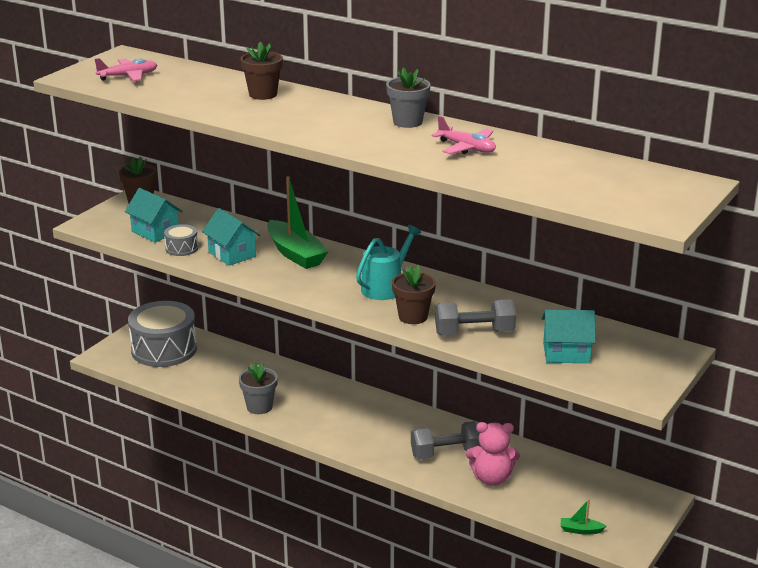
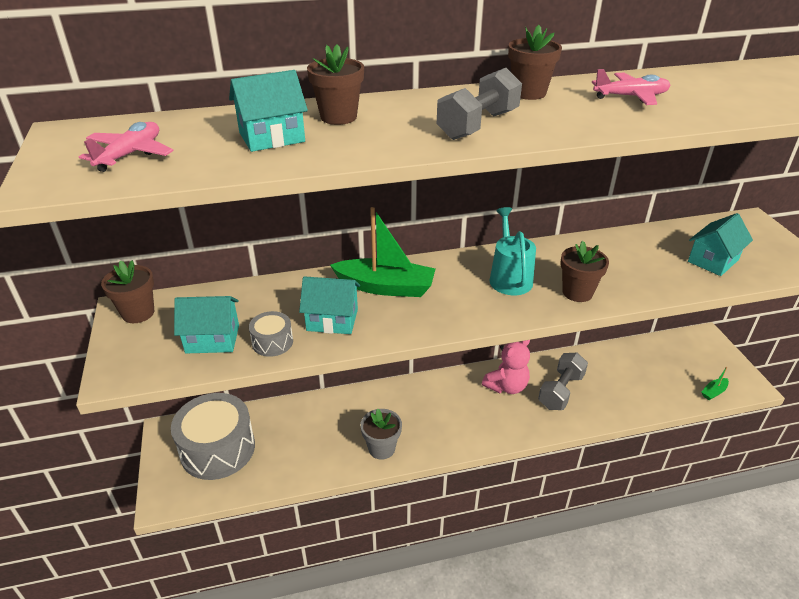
camera: 45 degrees left, 10 degrees up
grey flower pot [386,67,431,128] -> brown flower pot [508,25,562,100]
grey dumbbell [435,299,516,335] -> grey dumbbell moved to [437,68,522,140]
pink teddy bear [466,422,520,486] -> pink teddy bear moved to [482,340,530,394]
none -> turquoise house [229,70,308,152]

